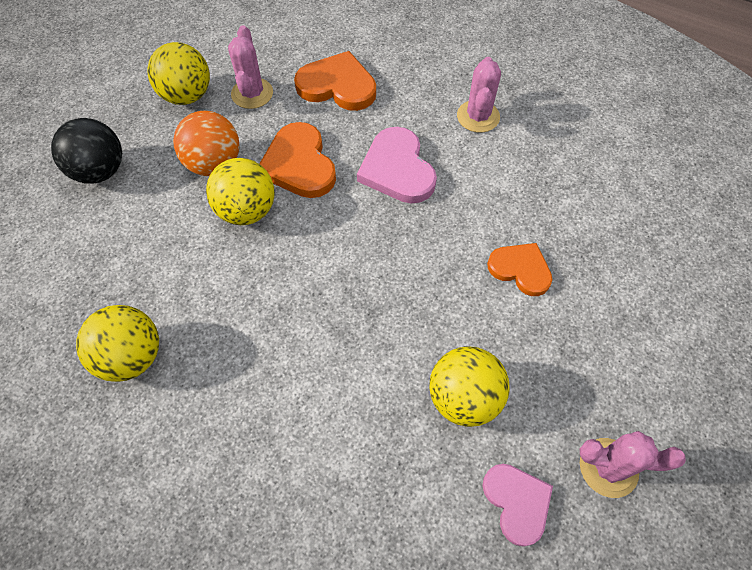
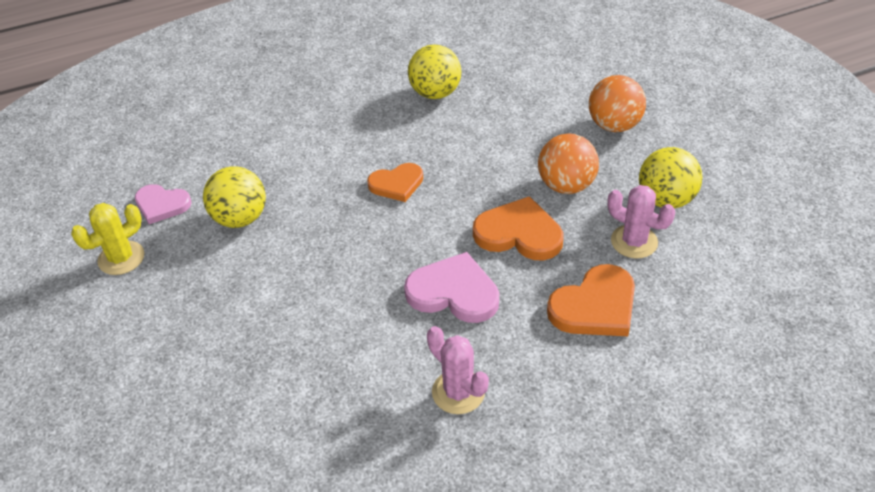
camera: 130 degrees right, 15 degrees down
black ball [51,118,122,184] -> orange ball [589,75,646,132]
yellow ball [206,158,275,225] -> none
orange heart [487,243,553,296] -> orange heart moved to [367,163,423,202]
pink cactus [580,431,686,498] -> yellow cactus [71,203,144,275]

